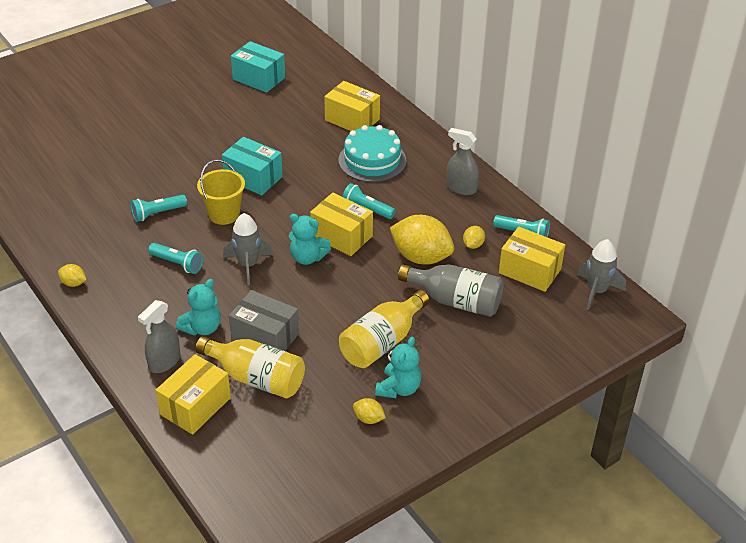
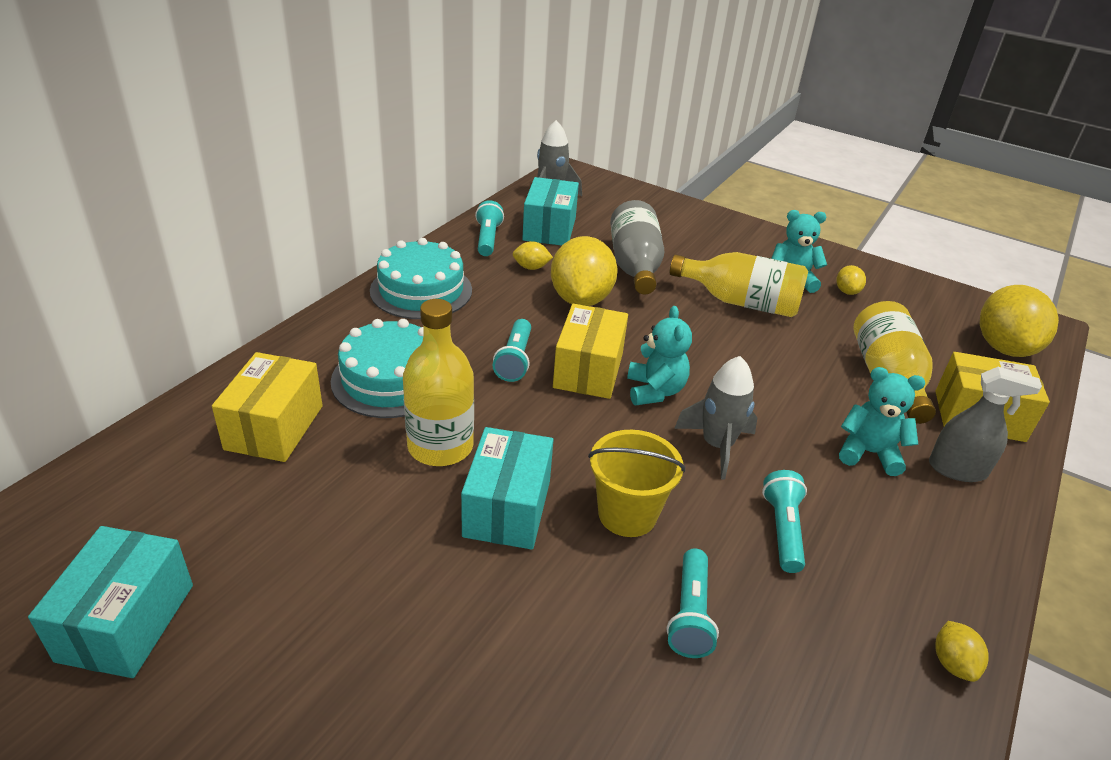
camera: 115 degrees left, 5 degrees down
turquoise flashlight [131,195,187,222] -> turquoise flashlight turned 60 degrees clockwise [666,548,719,658]
grey box [229,290,299,351] -> none
grey spray bottle [447,128,479,195] -> turquoise cake [370,238,472,319]
yellow box [499,227,565,292] -> turquoise box [522,177,579,246]
none -> yellow bottle [403,299,474,466]
none -> yellow lemon [980,285,1059,357]

